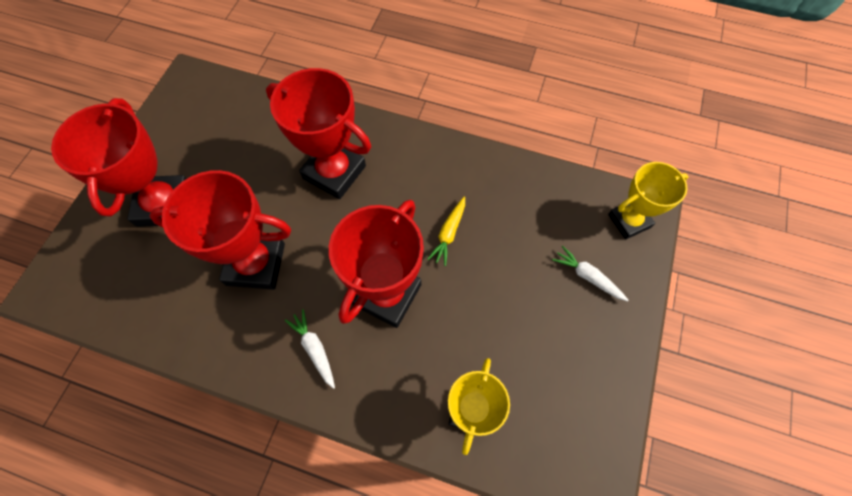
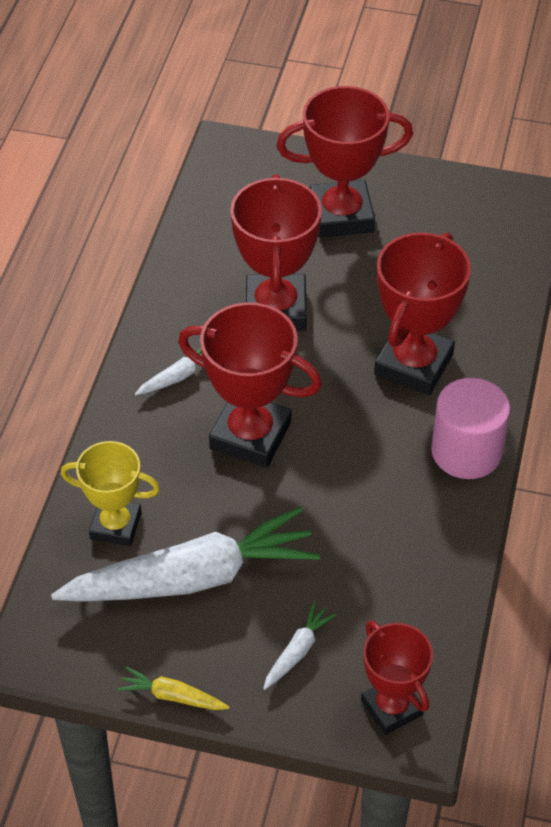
camera: 85 degrees right, 15 degrees down
yellow carrot [427,197,465,266] -> yellow carrot moved to [117,666,230,710]
yellow trophy [608,162,688,240] -> red trophy [361,621,433,735]
none -> white carrot [51,507,320,602]
none -> pink cylinder [431,378,510,479]

